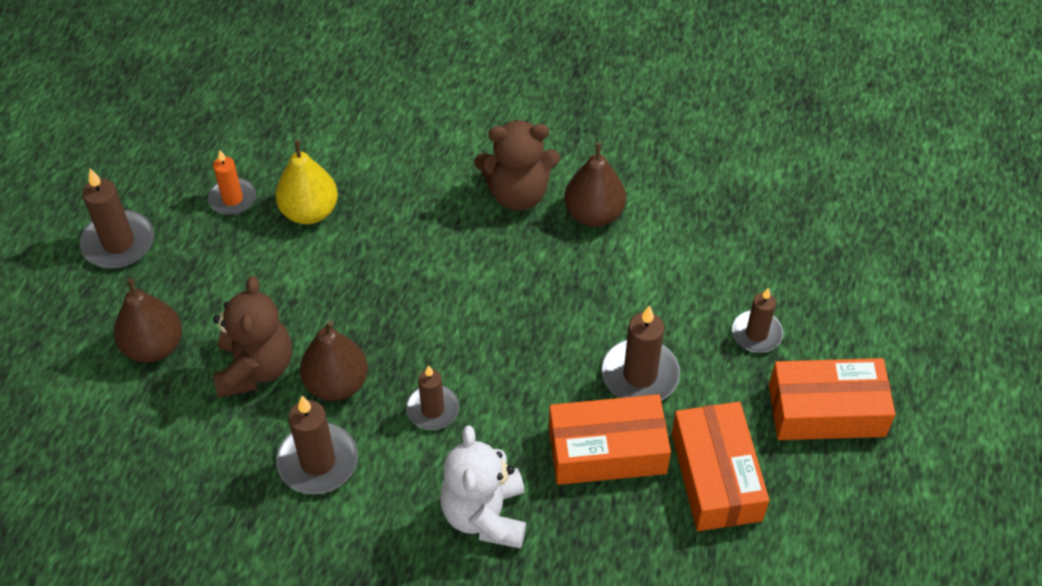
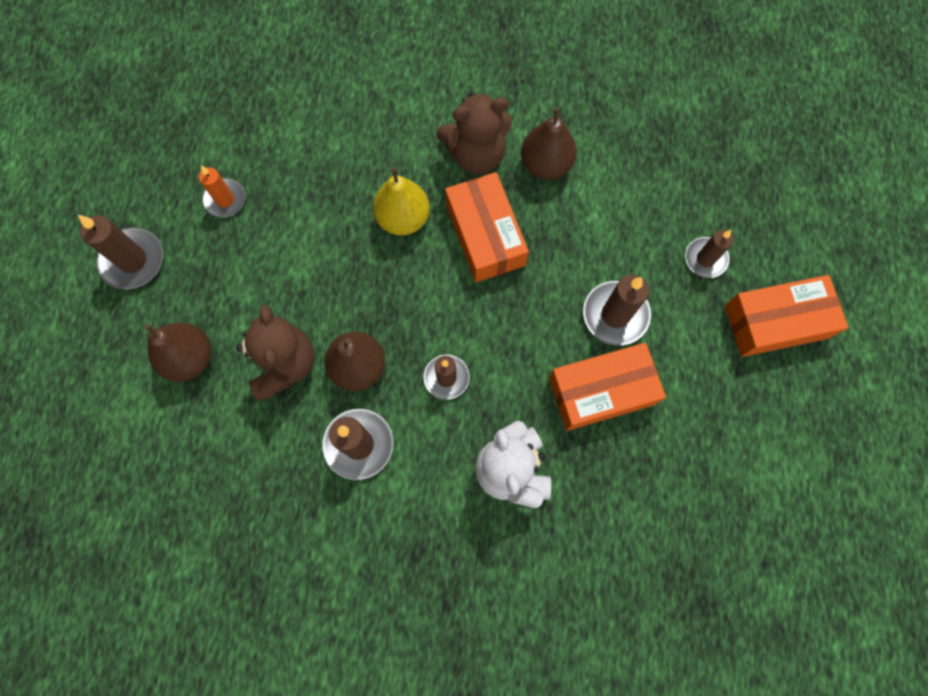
camera: 10 degrees left, 20 degrees up
yellow pear [275,140,338,224] -> yellow pear moved to [373,167,430,236]
orange box [672,402,769,531] -> orange box moved to [445,172,529,282]

